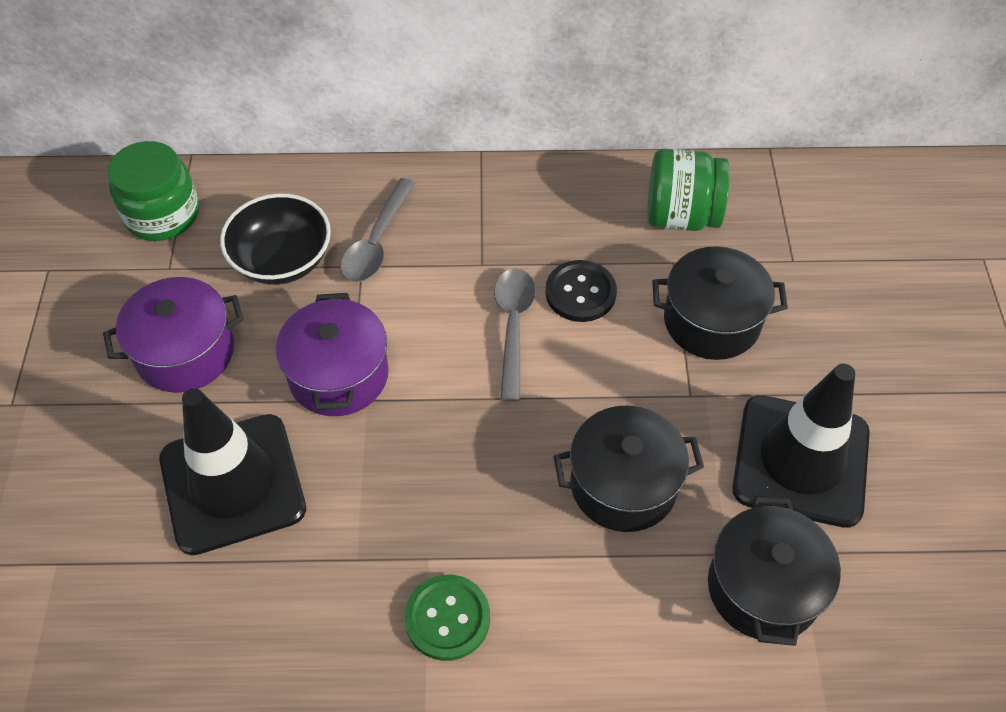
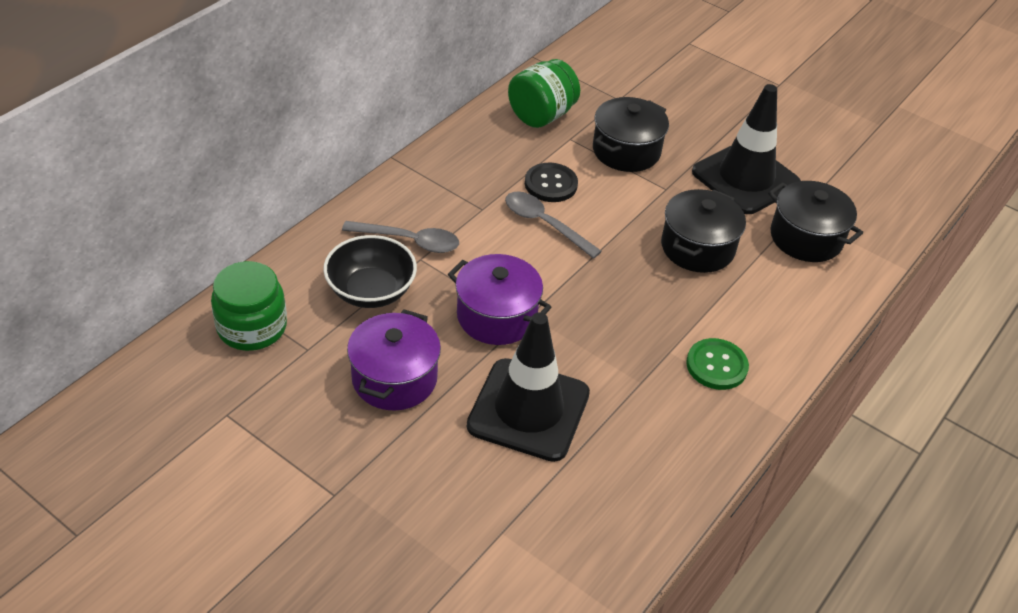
camera: 55 degrees left, 10 degrees down
grey spoon [340,178,416,283] -> grey spoon turned 45 degrees counterclockwise [342,221,459,253]

